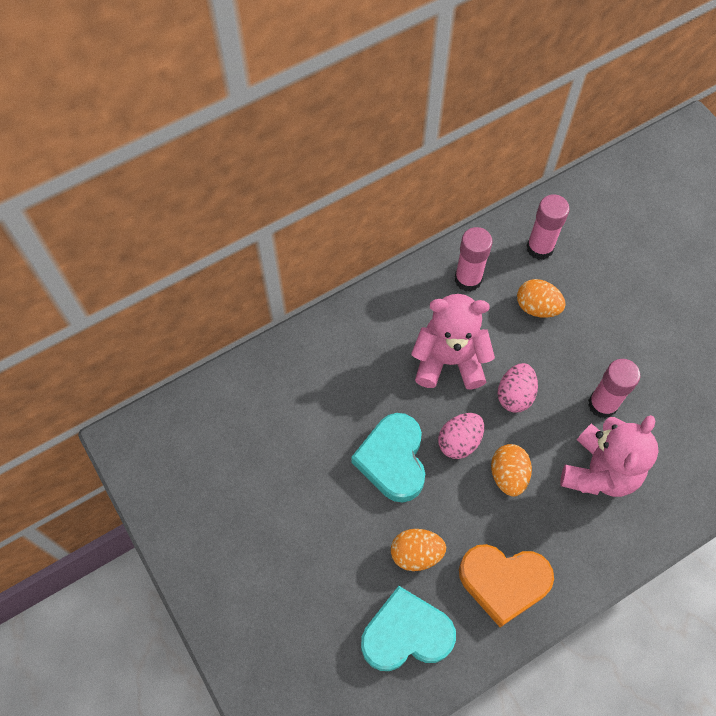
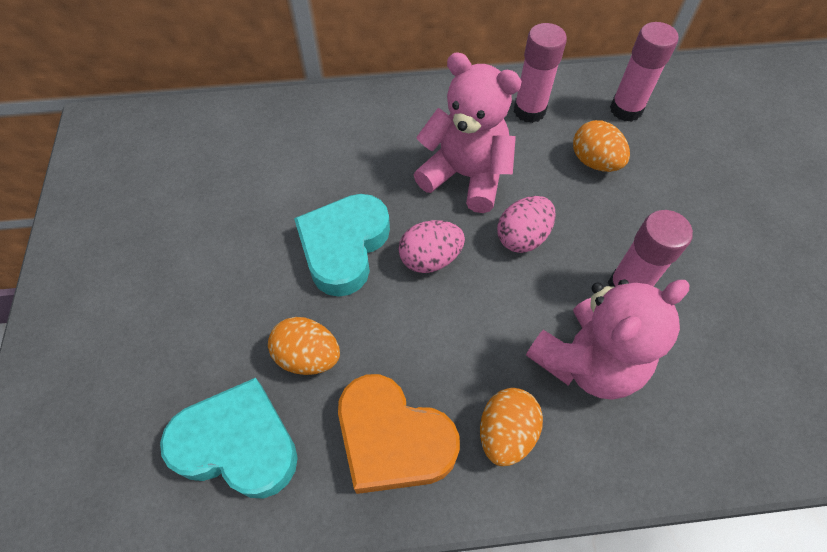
camera: 25 degrees right, 5 degrees down
orange egg [491,444,532,496] -> orange egg moved to [480,388,543,466]

